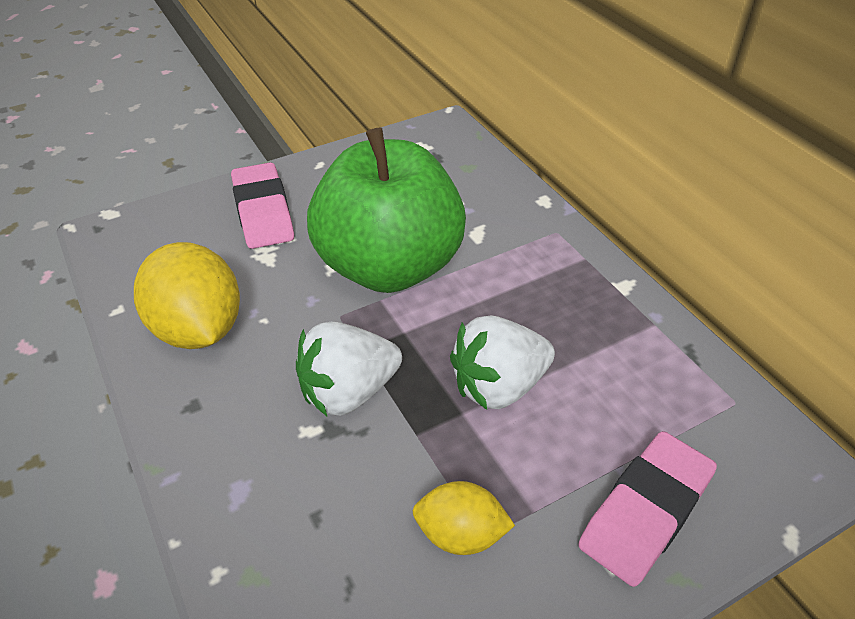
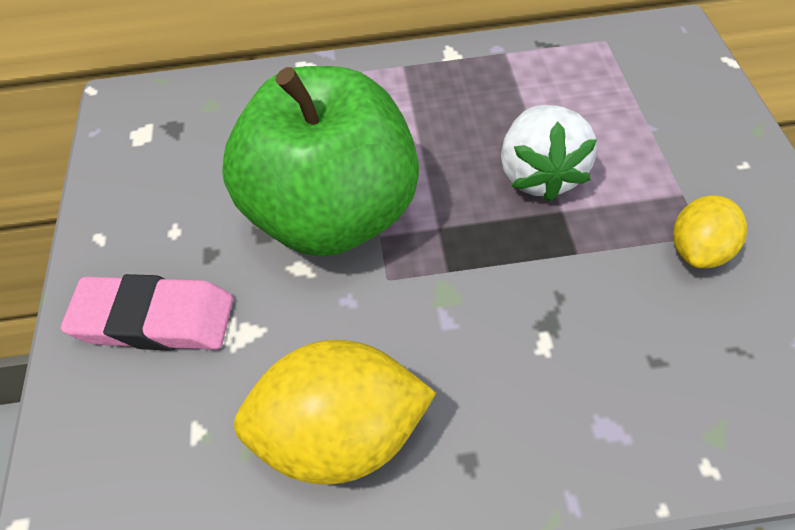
camera: 65 degrees left, 10 degrees up
white strawberry [296,321,402,416] -> none
pink eraser [578,431,717,587] -> none

